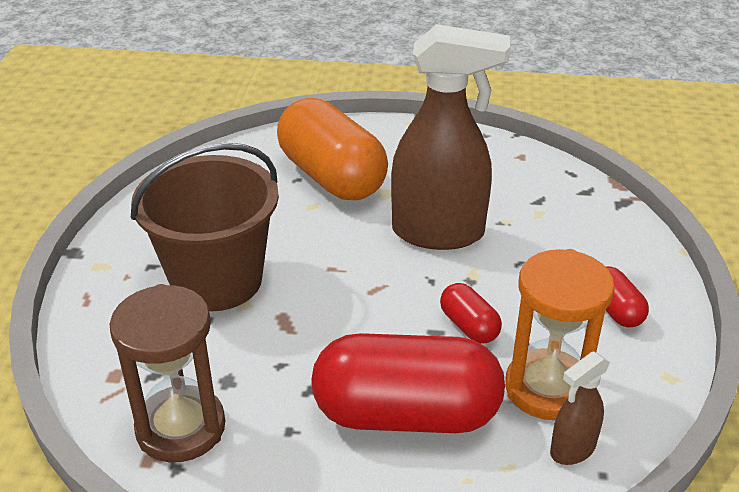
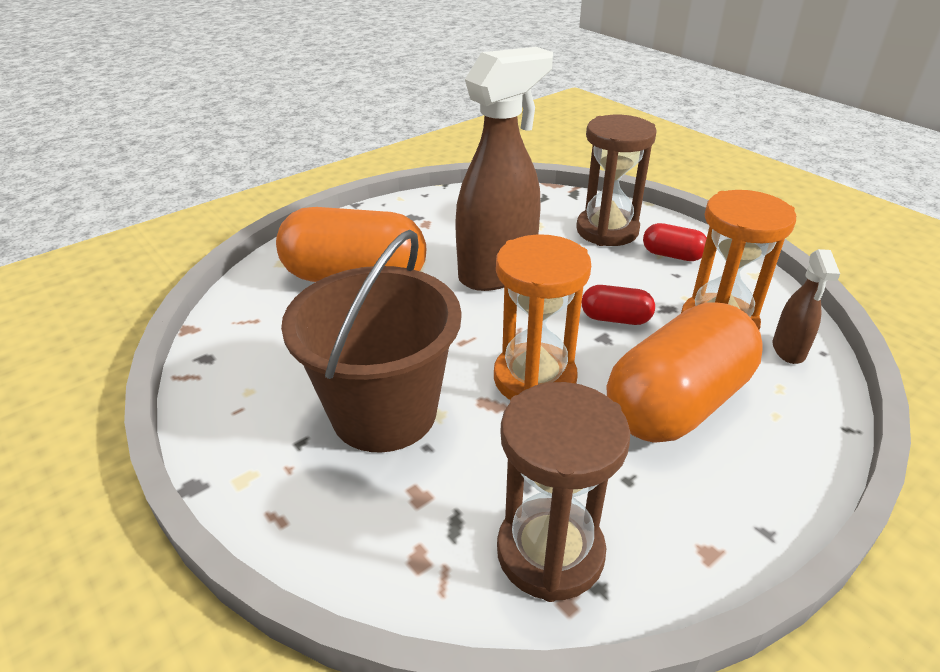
camera: 45 degrees left, 0 degrees up
red capsule [311,333,505,433] -> orange capsule [607,302,763,443]
none -> orange hourglass [494,234,591,400]
none -> brown hourglass [576,115,657,246]

